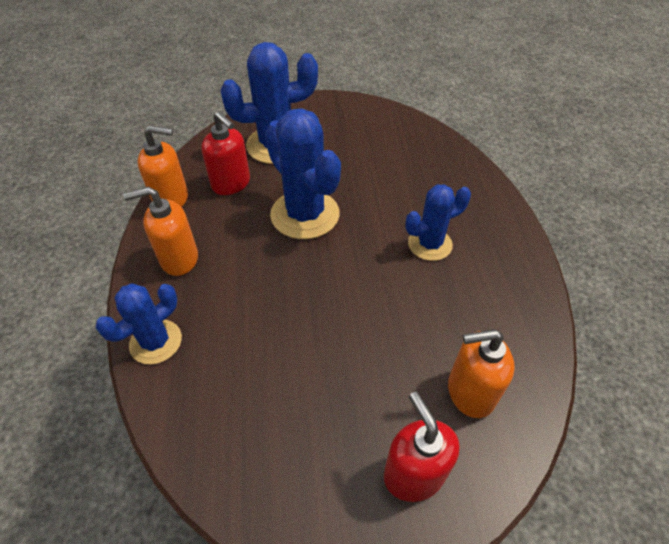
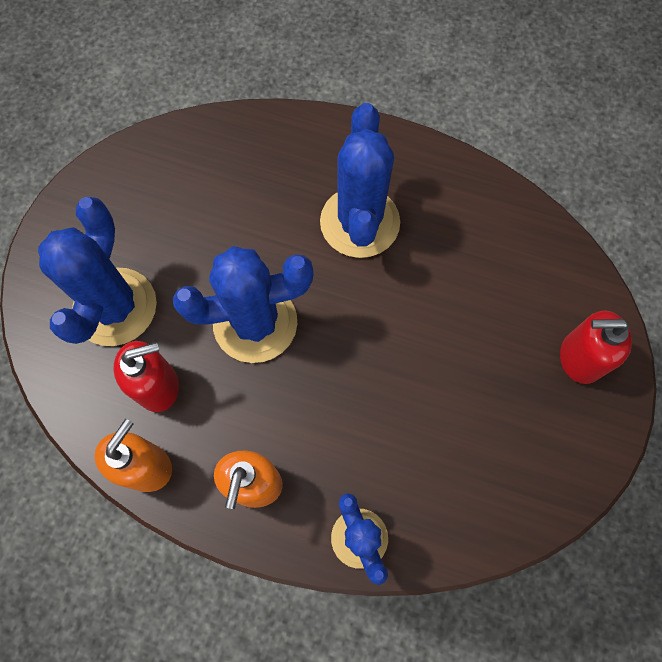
camera: 65 degrees left, 20 degrees up
blue cactus [405,184,471,261] -> blue cactus [320,103,400,258], size x1.64
orange soap dispenser [448,329,515,418] -> none

